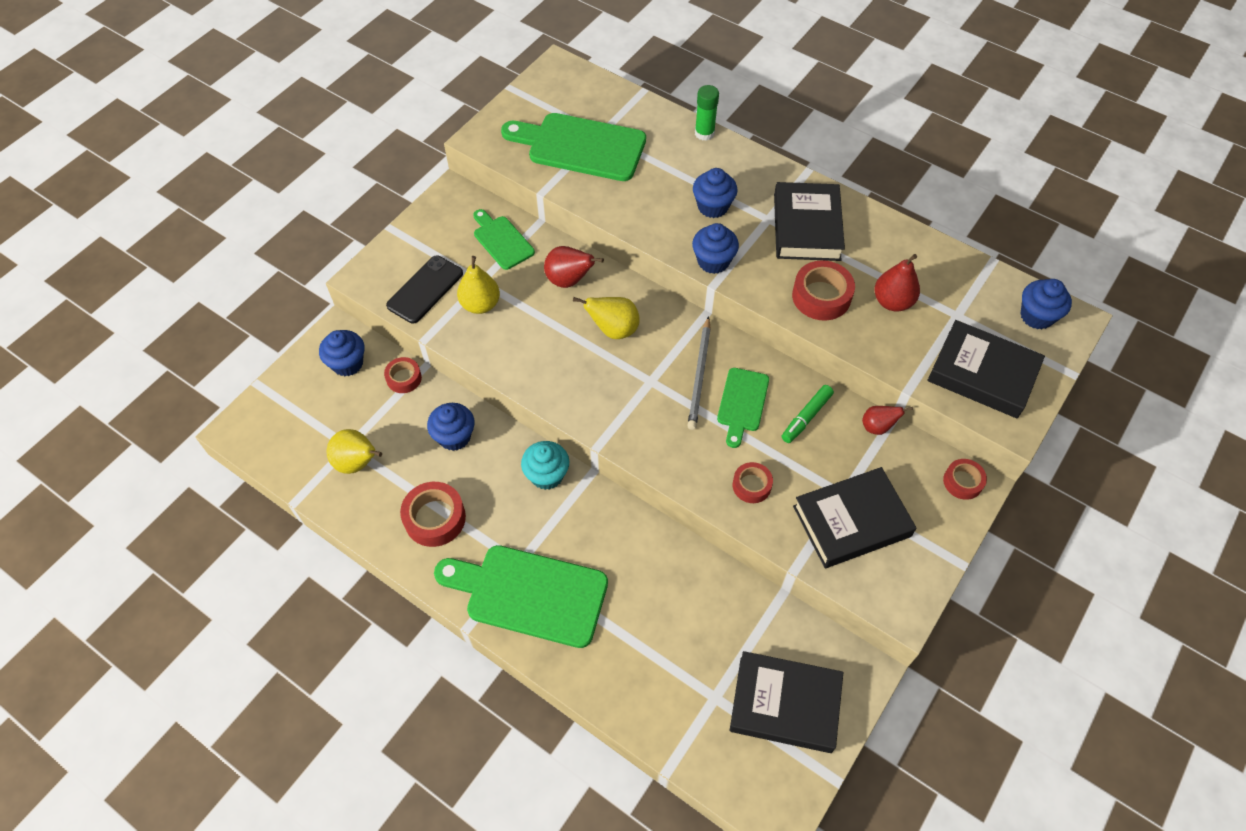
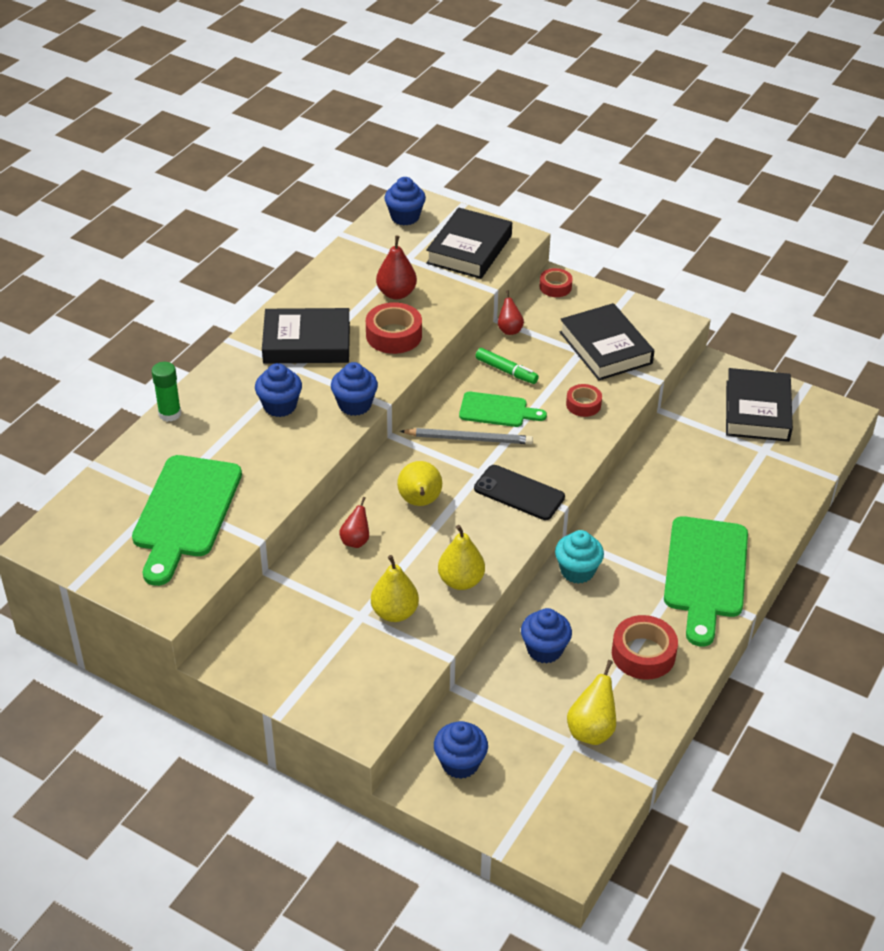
camera: 95 degrees left, 15 degrees down
red tape [384,357,422,393] -> none
black phone [386,256,463,323] -> black phone moved to [474,465,565,520]
green cutting board [473,209,535,270] -> none
red pear [544,246,604,288] -> red pear [339,497,369,548], size x0.65
none -> yellow pear [438,525,485,590]

